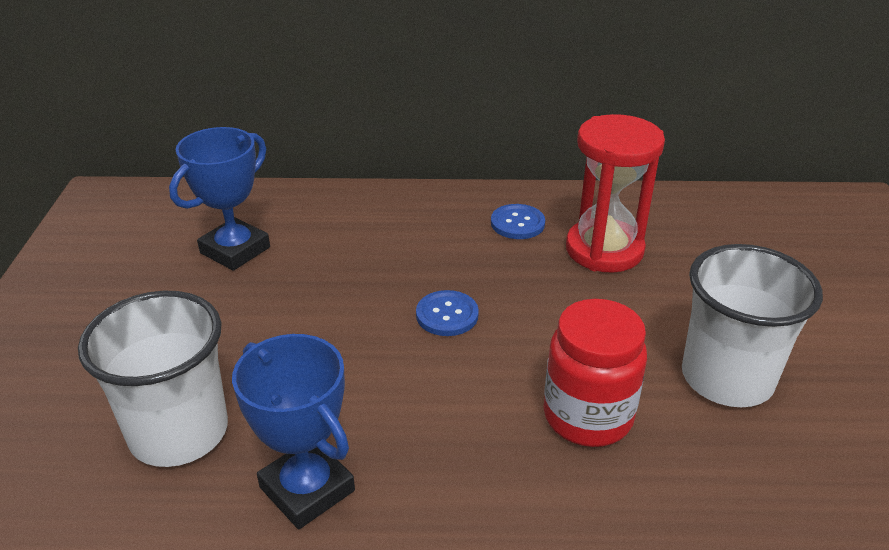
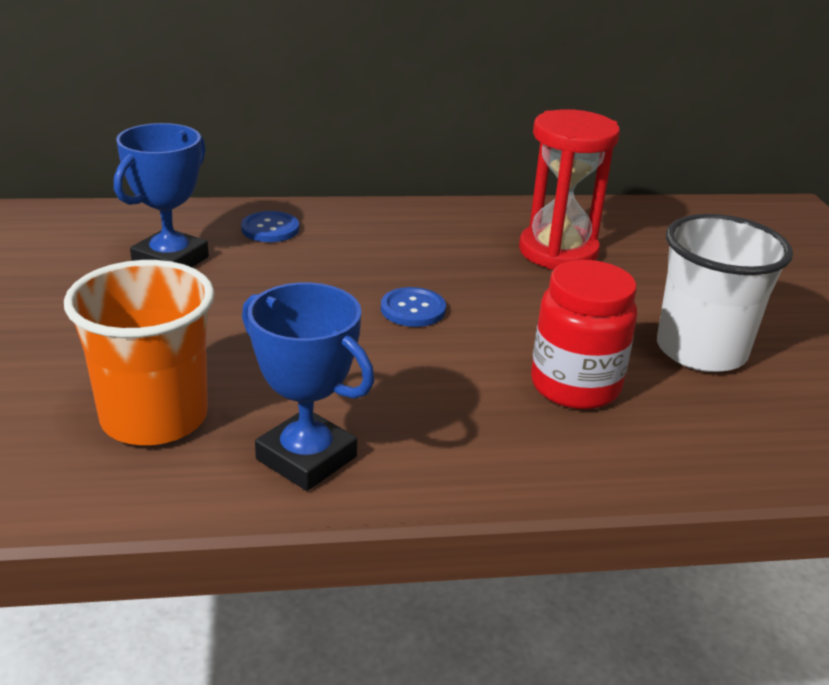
camera: 10 degrees left, 5 degrees down
white cup [78,291,228,467] -> orange cup [64,260,215,445]
blue button [491,204,545,239] -> blue button moved to [241,211,299,242]

